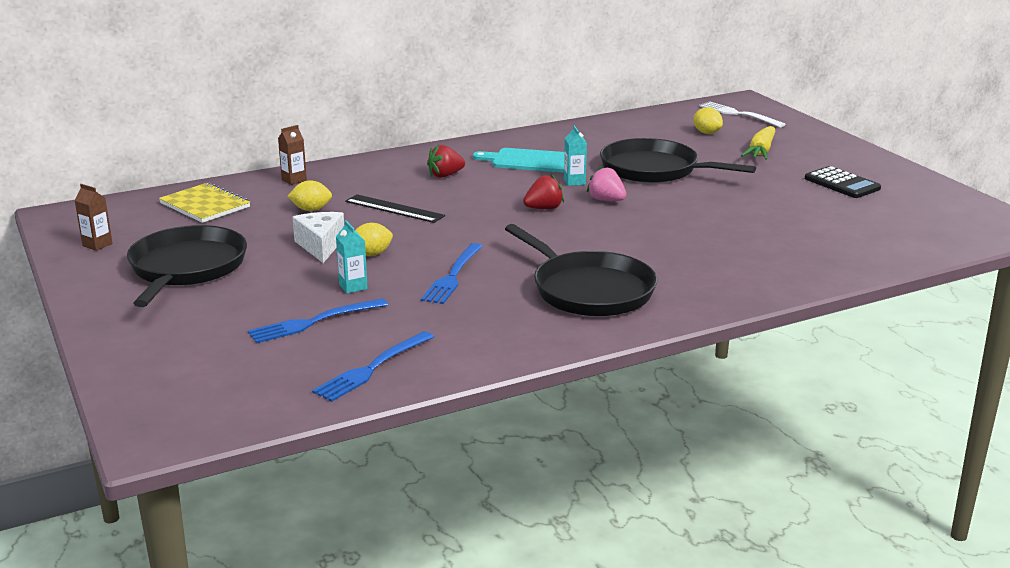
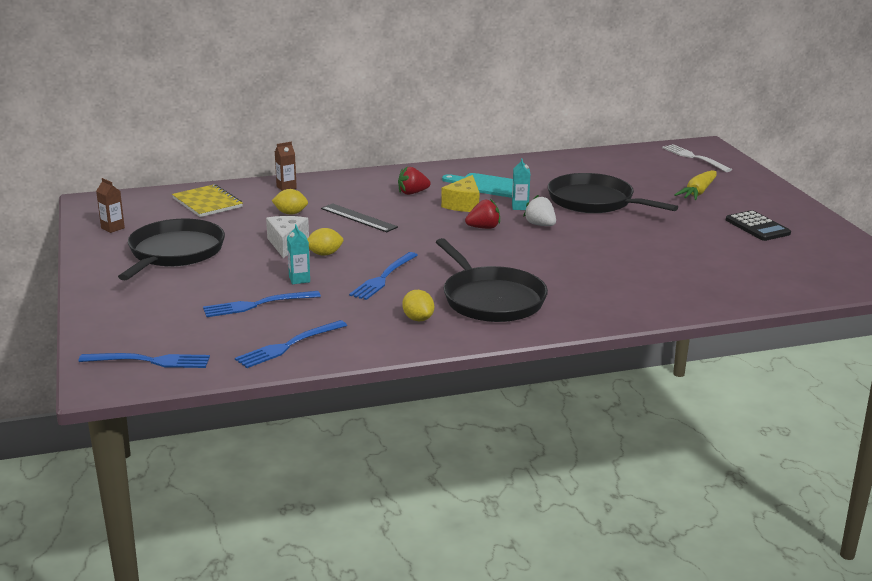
camera: 10 degrees right, 0 degrees up
pink strawberry [587,165,626,201] -> white strawberry [523,195,556,226]
yellow lemon [693,107,723,134] -> yellow lemon moved to [402,290,434,321]
none -> blue fork [78,353,210,368]
none -> yellow cheese [441,175,479,212]

